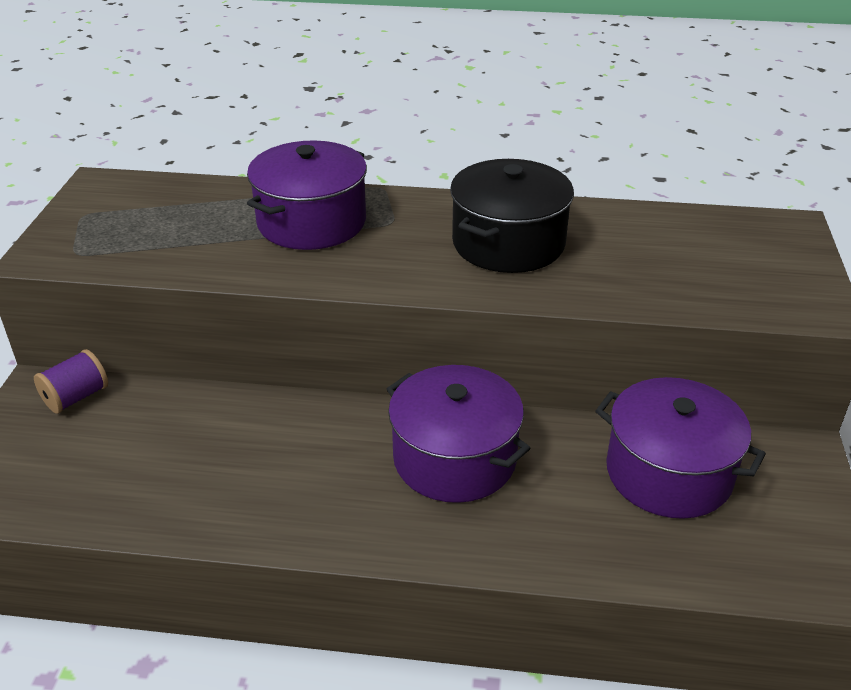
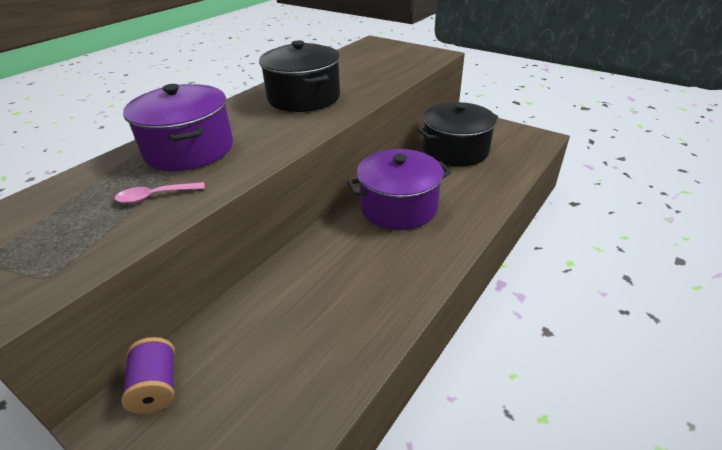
camera: 60 degrees left, 0 degrees up
purple pot [595,377,766,519] -> black pot [418,102,498,167]
none -> pink spoon [115,182,205,203]

